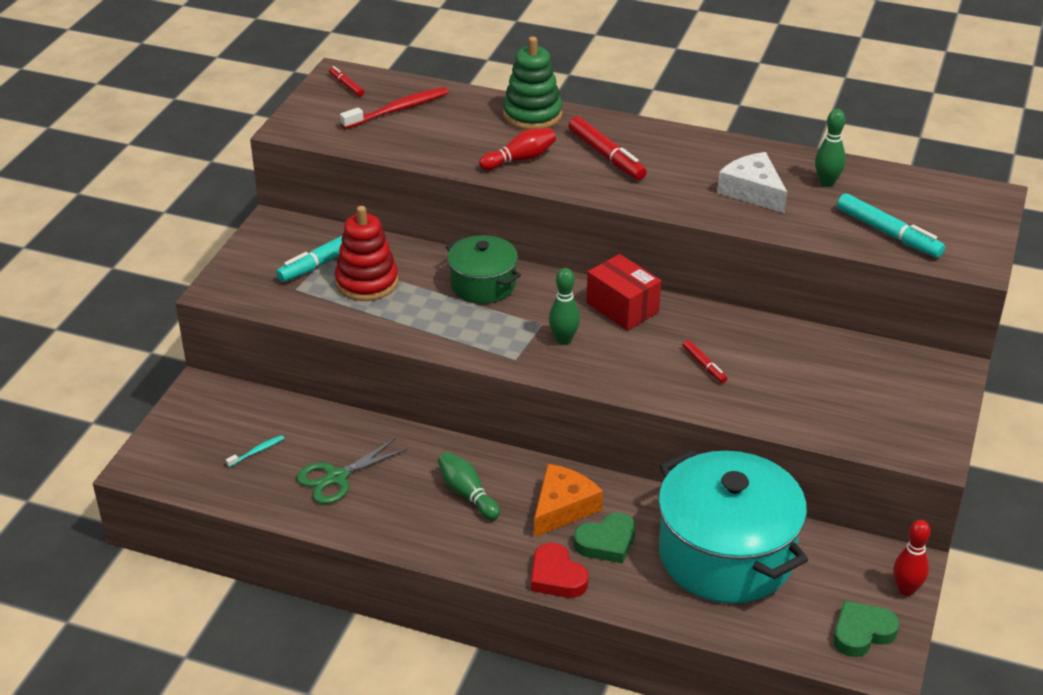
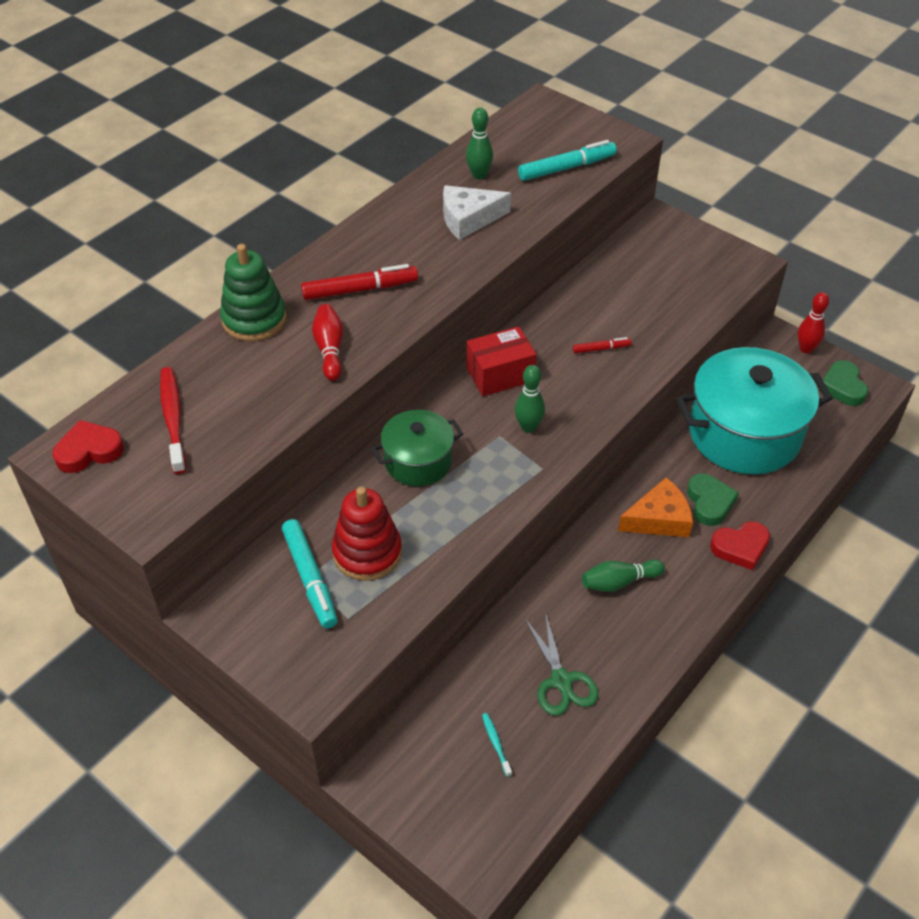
camera: 70 degrees left, 10 degrees up
red marker [329,66,364,97] -> red heart [53,420,124,473]
orange cheese [534,464,603,537] -> orange cheese turned 105 degrees clockwise [618,477,693,537]

